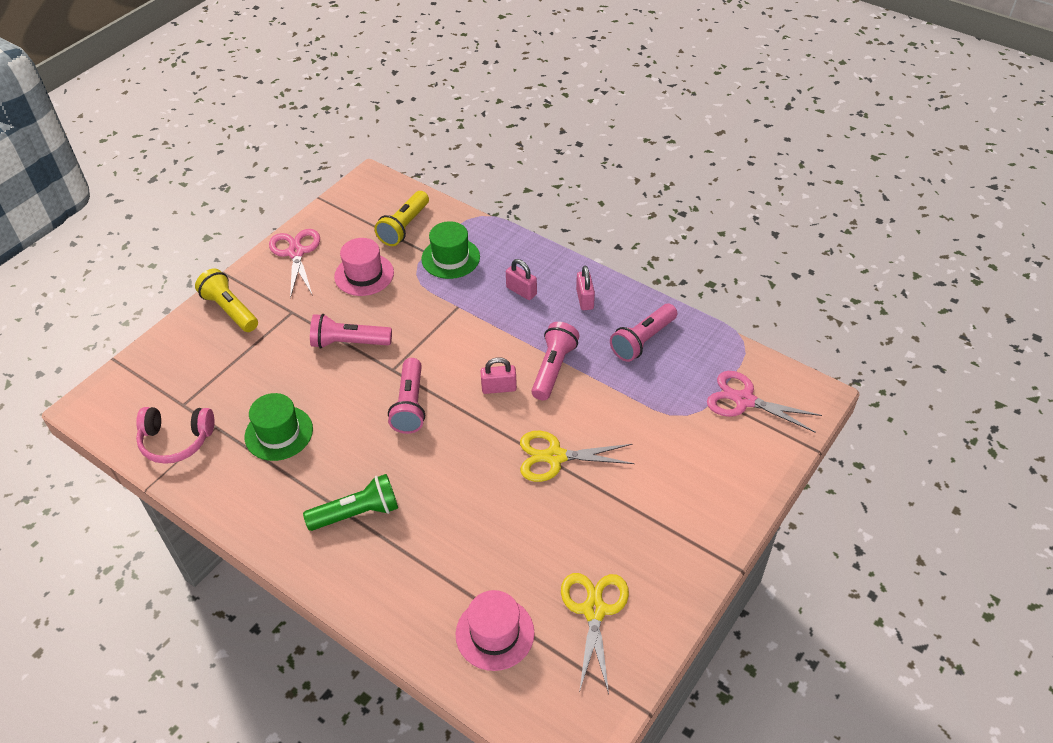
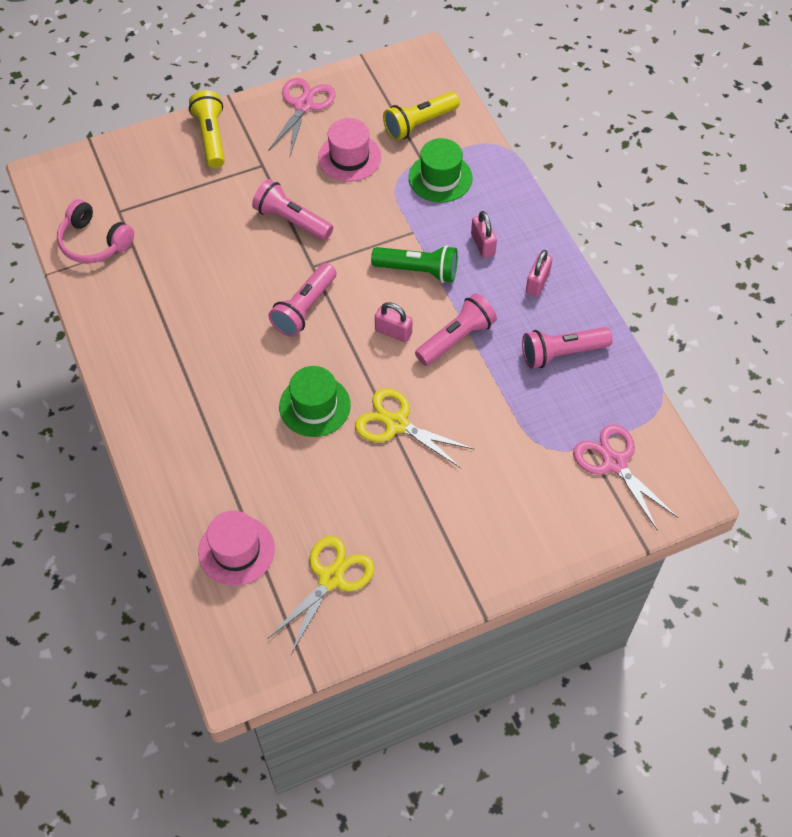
camera: 30 degrees right, 10 degrees up
green hat [244,393,313,461] -> green hat moved to [279,366,351,437]
green flashlight [303,474,398,531] -> green flashlight moved to [371,245,458,283]

